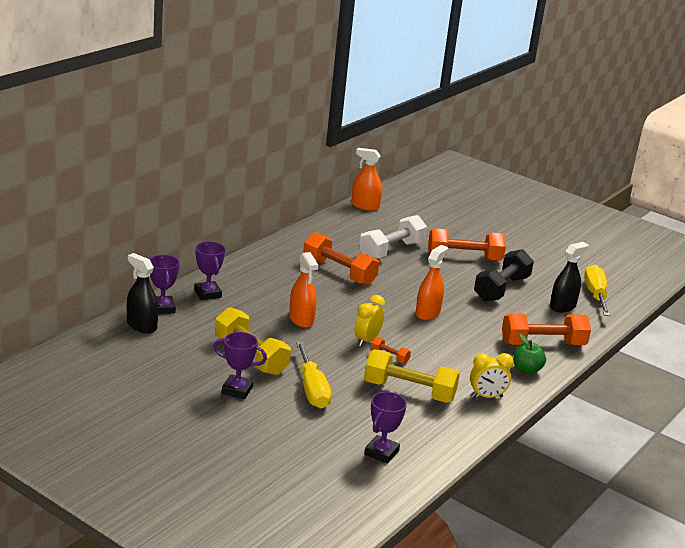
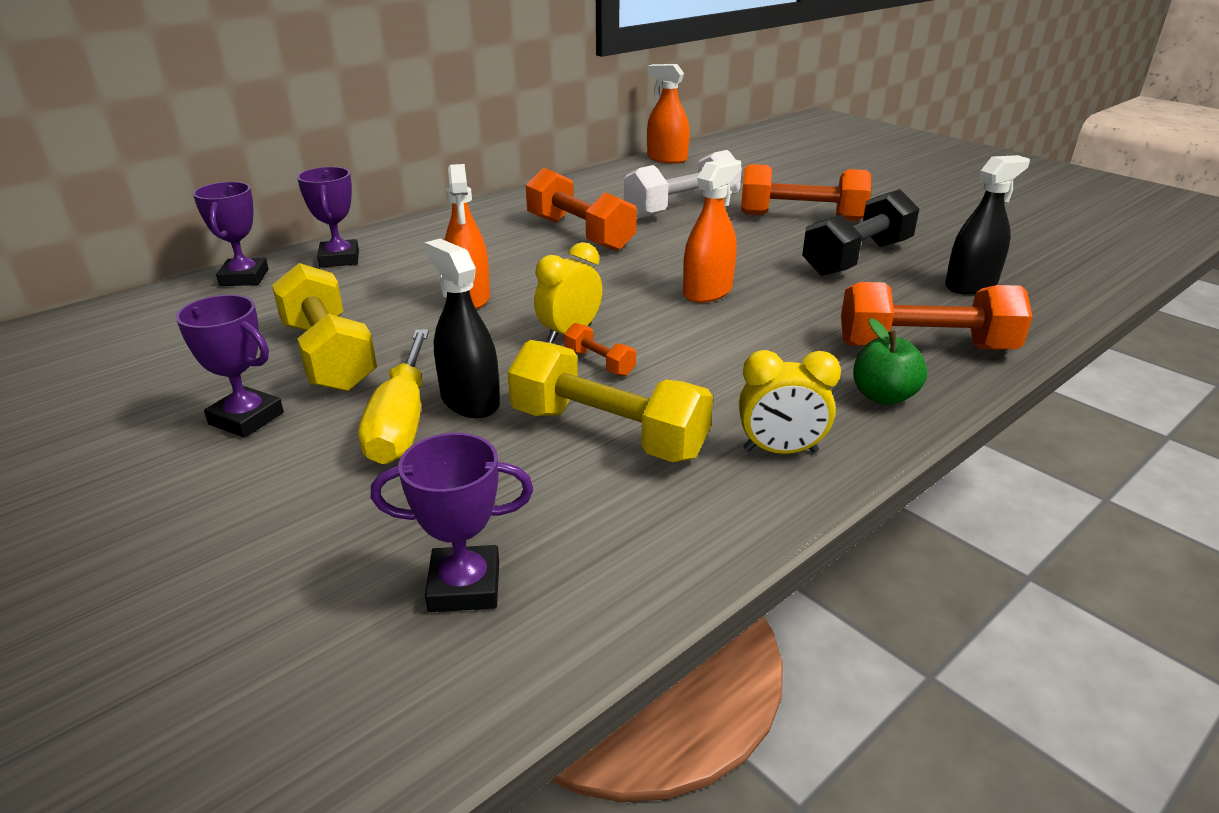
camera: 15 degrees right, 5 degrees up
black spray bottle [127,253,159,333] -> black spray bottle moved to [424,239,500,418]
purple trophy [364,392,407,464] -> purple trophy turned 45 degrees clockwise [371,433,533,612]
yellow screwdriver [584,265,611,316] -> none

